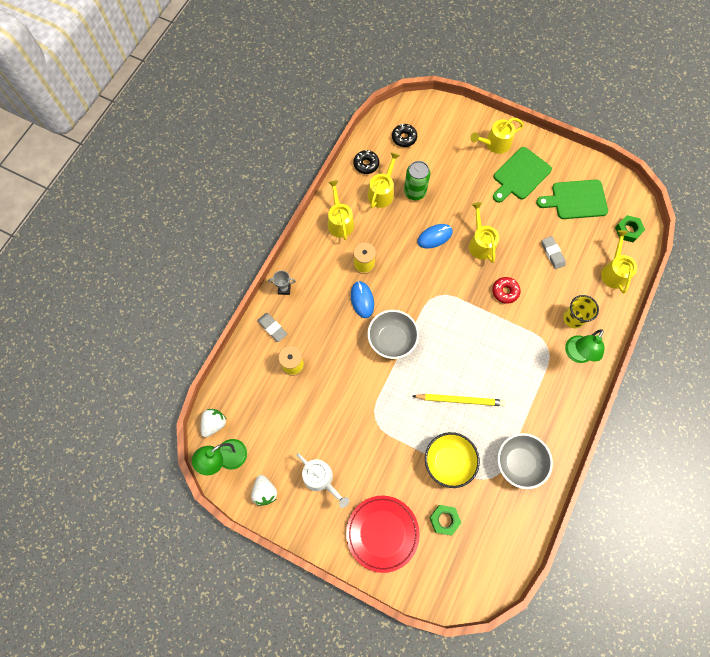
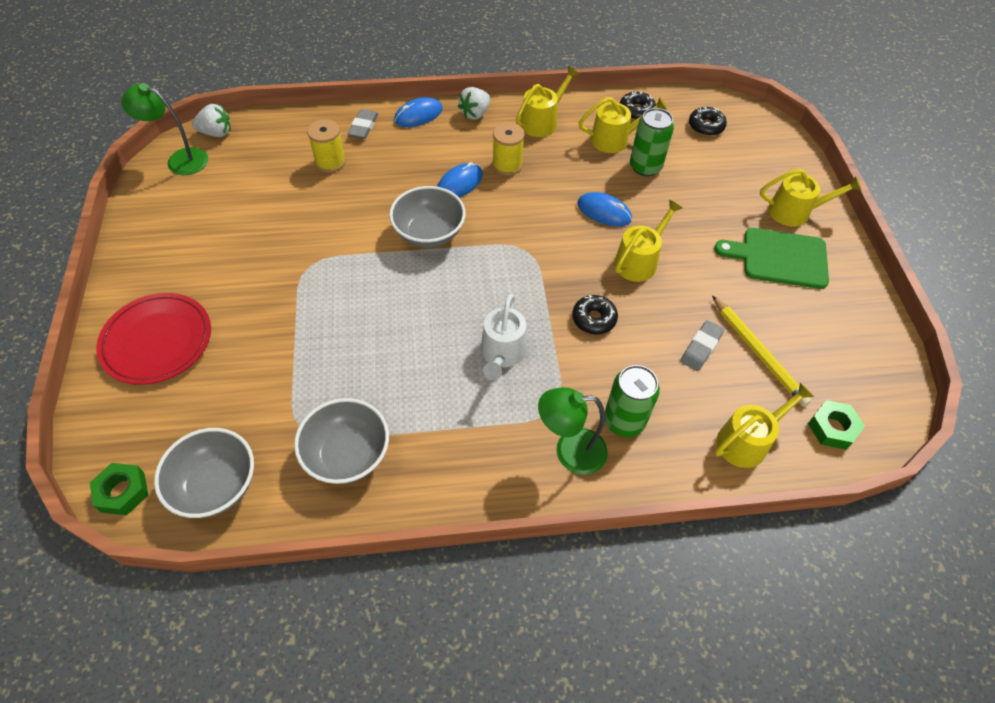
camera: 55 degrees right, 15 degrees down
white strawberry [251,475,277,506] -> white strawberry moved to [458,87,491,120]
grey trophy [268,270,296,295] -> blue mouse [394,97,443,127]
white watering can [296,453,349,508] -> white watering can moved to [481,294,527,380]
yellow pencil [413,394,505,406] -> yellow pencil moved to [712,296,811,407]
yellow bowl [425,432,480,488] -> none
green nut [429,505,461,535] -> green nut moved to [90,463,148,515]
yellow watering can [471,118,524,154] -> yellow watering can turned 150 degrees clockwise [760,168,862,227]
red donut [492,277,521,304] -> black donut [572,295,618,334]
green cutting board [536,179,608,219] -> none
yellow cup [563,295,599,329] -> green can [605,365,660,437]
none -> grey bowl [154,428,254,518]

